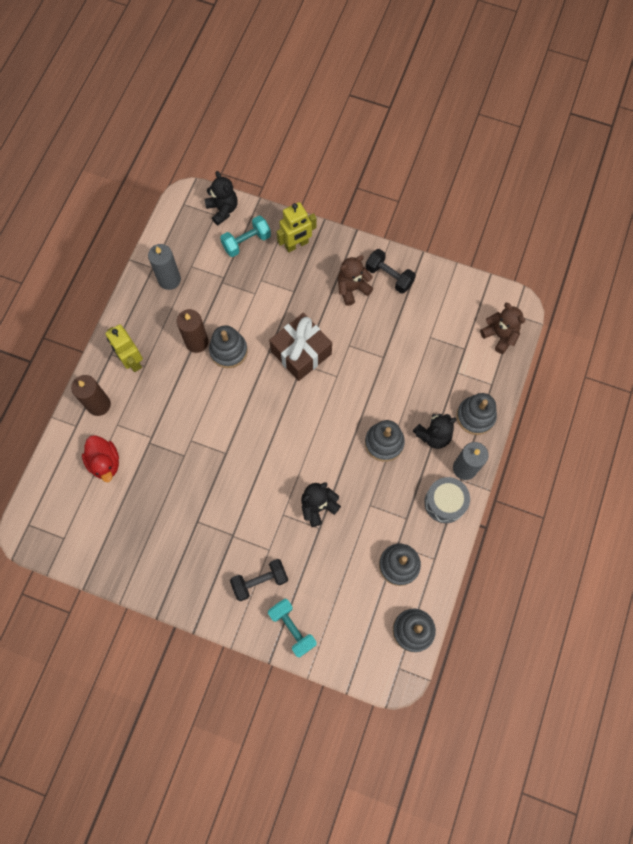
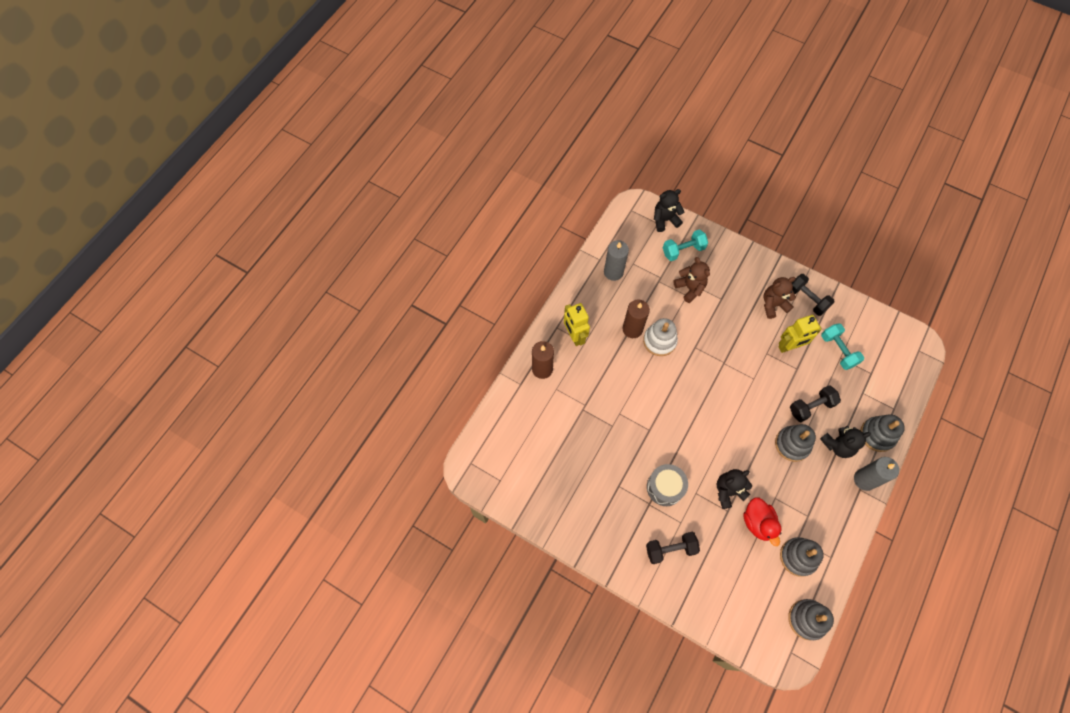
camera: 10 degrees right, 5 degrees down
red duck [82,435,119,482] -> red duck moved to [743,497,782,546]
black teddy bear [204,171,238,225] -> black teddy bear turned 90 degrees counterclockwise [654,189,684,232]
grey stacking toy [209,325,248,368] -> white stacking toy [643,318,678,356]
turquoise dumbbell [268,599,317,658] -> turquoise dumbbell moved to [821,323,864,370]
brown gift [269,313,332,381] -> none
yellow robot [276,202,317,252] -> yellow robot moved to [778,315,822,353]
grey drum [424,477,470,523] -> grey drum moved to [647,464,688,506]
brown teddy bear [480,303,525,354] -> brown teddy bear moved to [673,257,710,303]
none -> black dumbbell [790,385,841,422]

